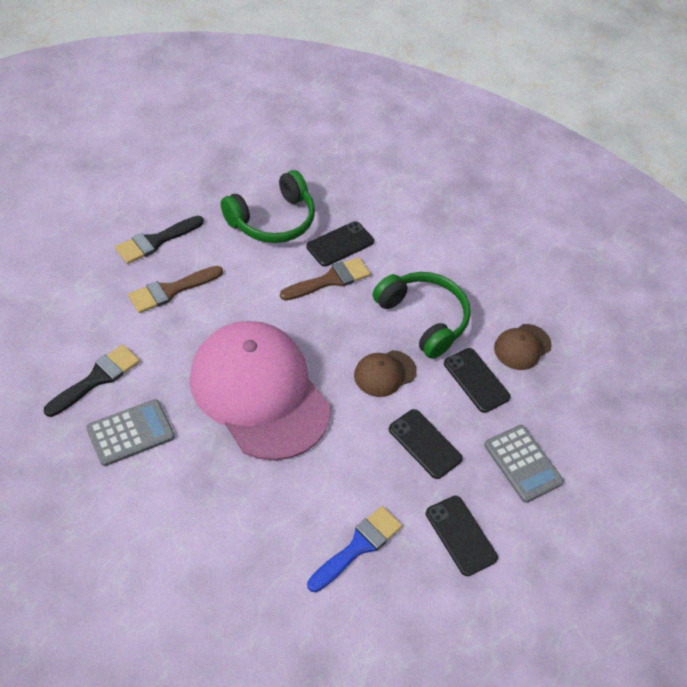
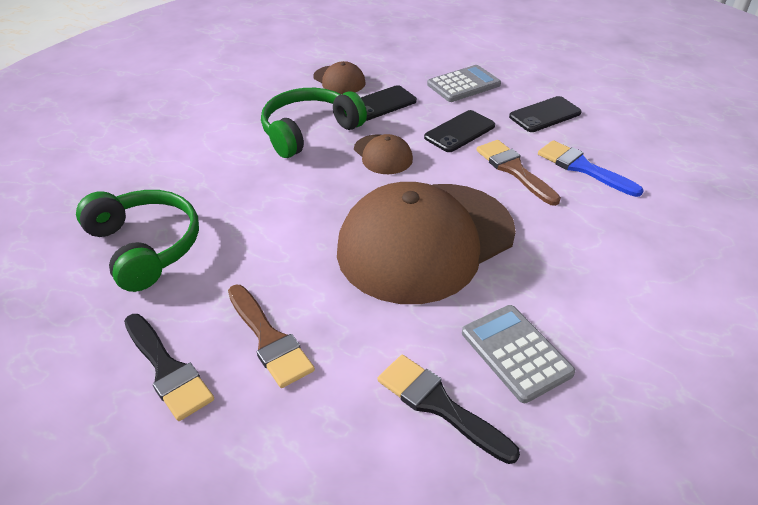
camera: 85 degrees left, 10 degrees down
pink cap [189,321,330,461] -> brown cap [337,182,516,304]
brown brush [280,257,370,301] -> brown brush moved to [476,140,561,206]
black phone [306,221,374,266] -> none

